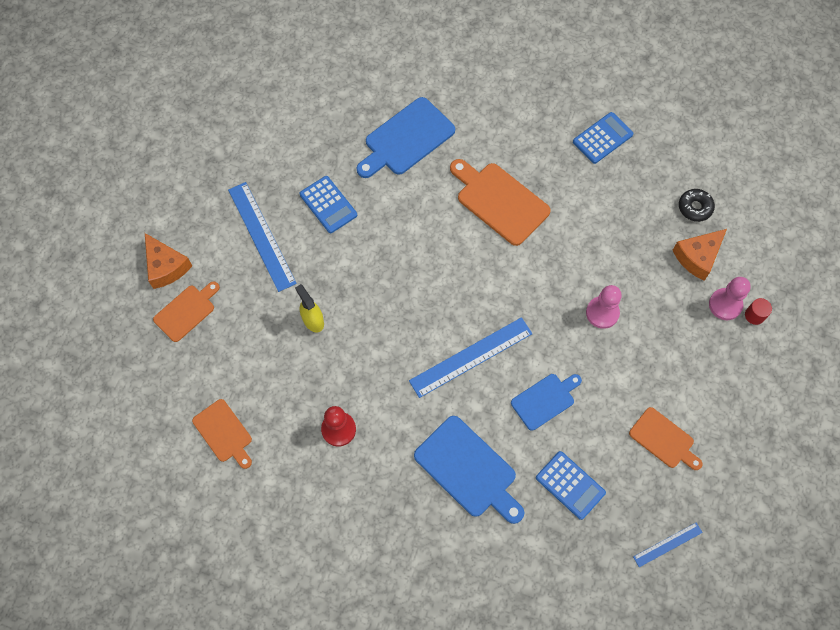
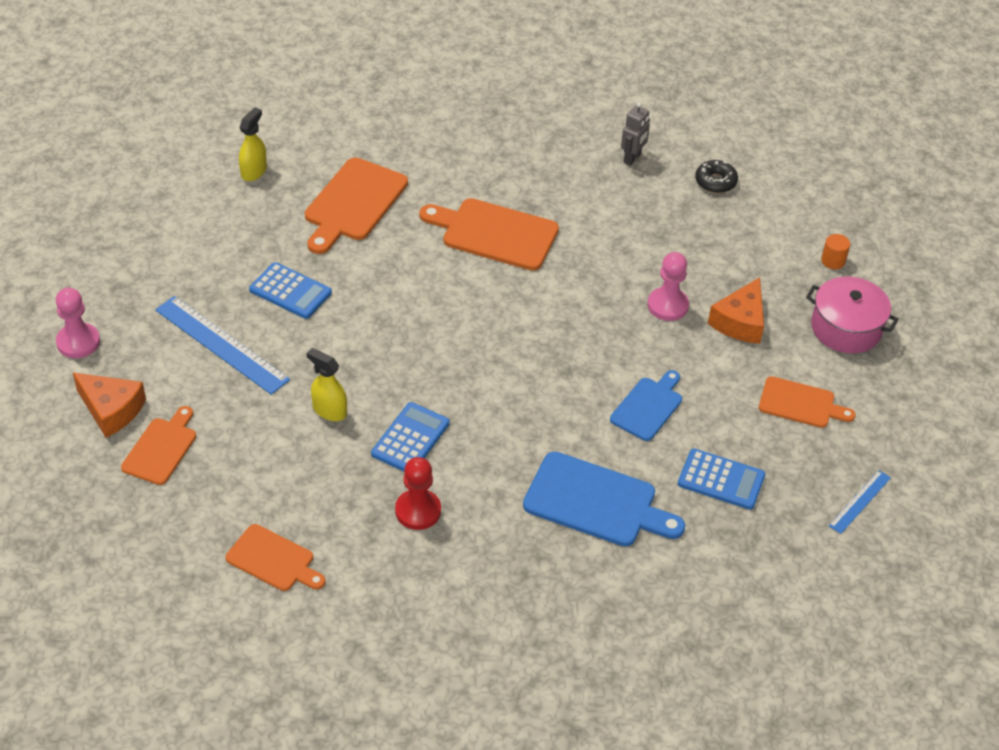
camera: 25 degrees left, 20 degrees down
blue cutting board [357,97,455,178] -> orange cutting board [305,158,408,254]
blue ruler [409,317,533,398] -> none
blue calculator [573,112,634,164] -> blue calculator moved to [371,402,450,471]
orange cheese [672,229,727,281] -> orange cheese moved to [708,277,764,344]
pink pawn [709,277,751,320] -> pink pawn moved to [56,288,100,358]
red cylinder [745,298,772,325] -> orange cylinder [821,234,850,269]
none -> yellow spray bottle [239,107,267,181]
none -> grey robot [621,102,650,166]
none -> pink pot [806,276,898,354]

